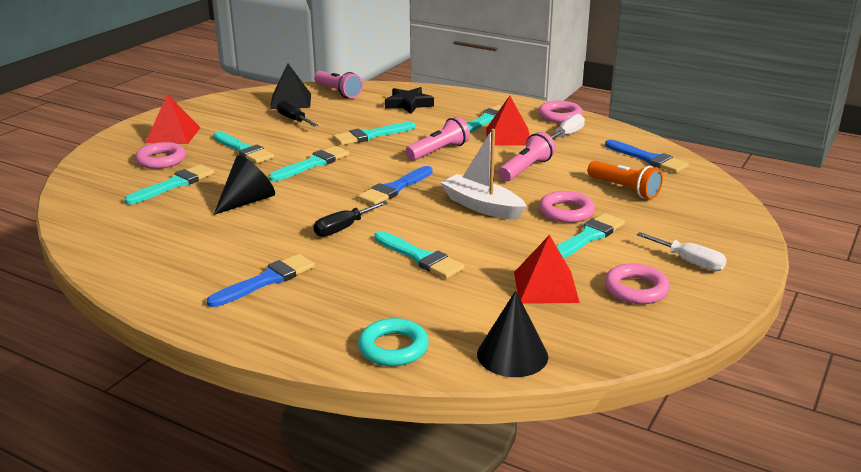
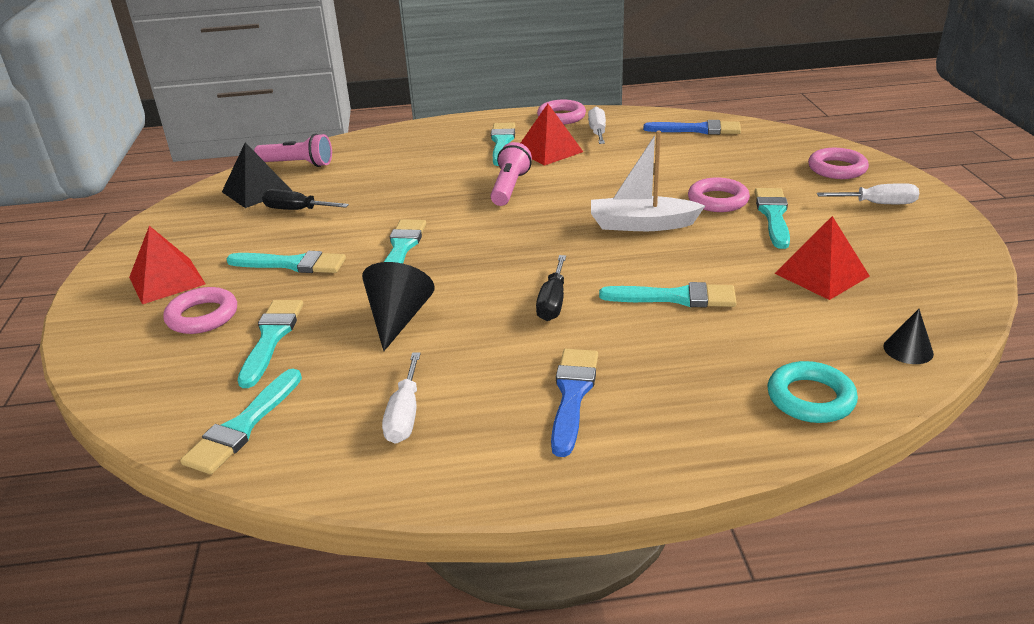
camera: 35 degrees left, 5 degrees up
turquoise brush [333,122,415,145] -> turquoise brush moved to [180,369,302,474]
blue brush [358,166,433,205] -> none
black star [385,87,434,114] -> none
black cone [477,291,548,377] -> black cone [883,309,934,364], size x0.58
pink flashlight [498,132,556,181] -> none
orange flashlight [588,161,663,199] -> none
pink ring [604,263,670,304] -> pink ring moved to [808,148,869,179]
none -> white screwdriver [382,353,421,444]

